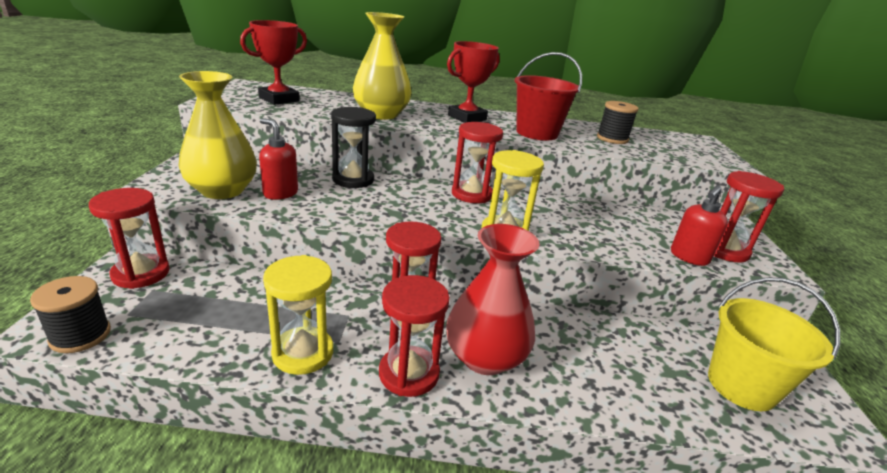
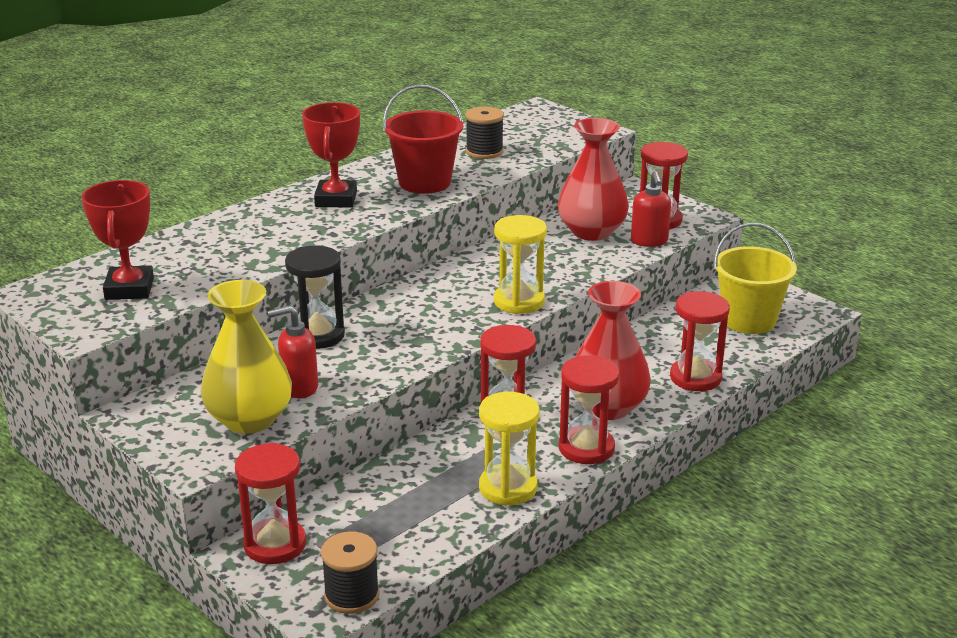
camera: 45 degrees left, 0 degrees up
yellow vase [353,12,412,120] -> none
red hourglass [452,122,503,203] -> red hourglass moved to [670,291,730,391]
none -> red vase [558,118,629,241]

